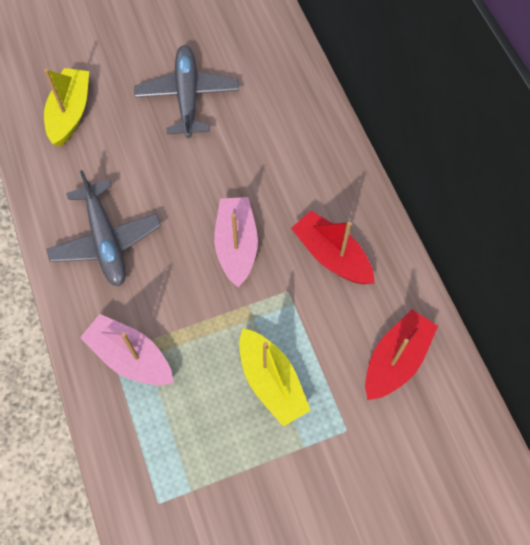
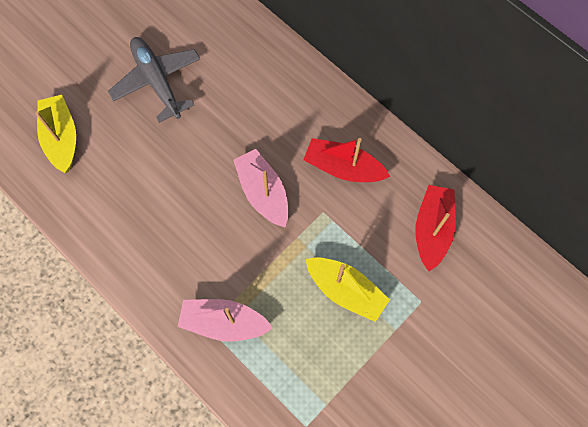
camera: 25 degrees left, 5 degrees up
grey plane [46,170,161,287] -> none

